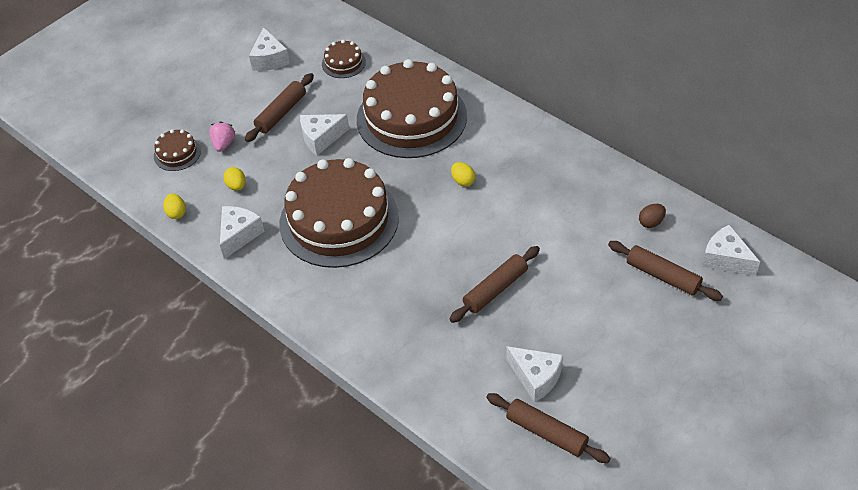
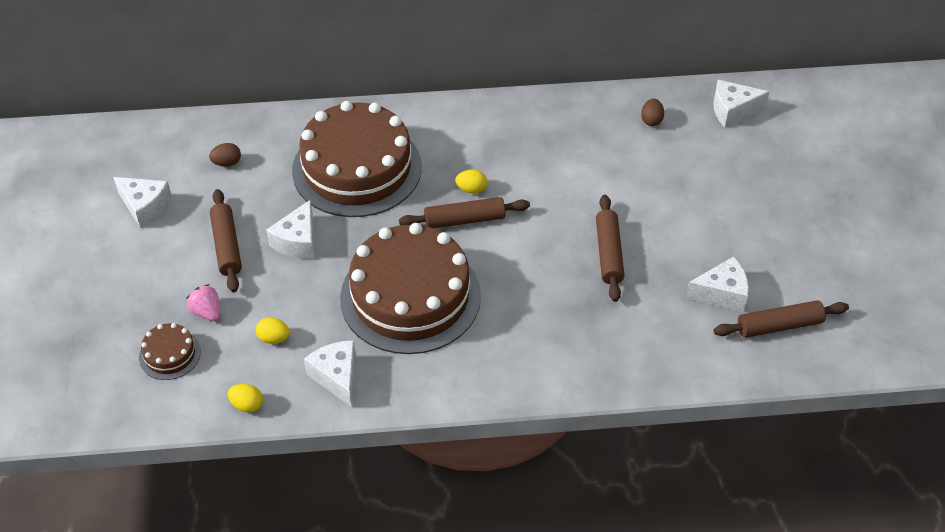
camera: 50 degrees left, 0 degrees up
brown cake [322,40,366,78] -> brown egg [209,143,241,167]
brown rolling pin [608,241,723,301] -> brown rolling pin moved to [399,197,530,228]

